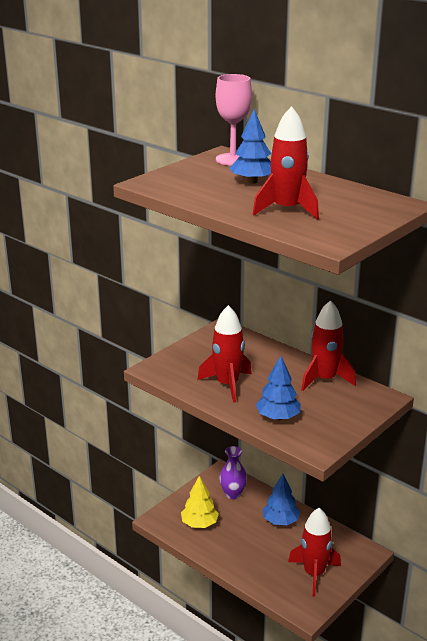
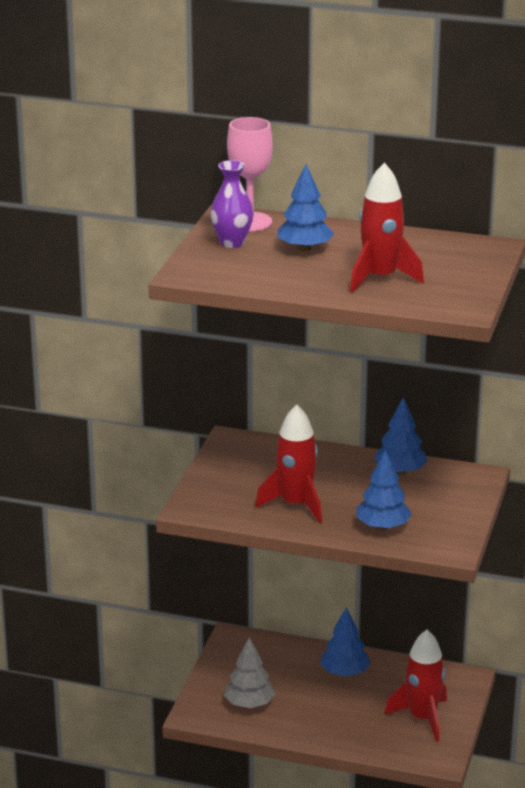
camera: 25 degrees left, 0 degrees up
yellow tree [181,476,219,528] -> grey tree [224,637,275,708]
purple vase [220,446,247,499] -> purple vase moved to [211,160,254,248]
red rocket [301,300,356,391] -> blue tree [374,397,427,475]

